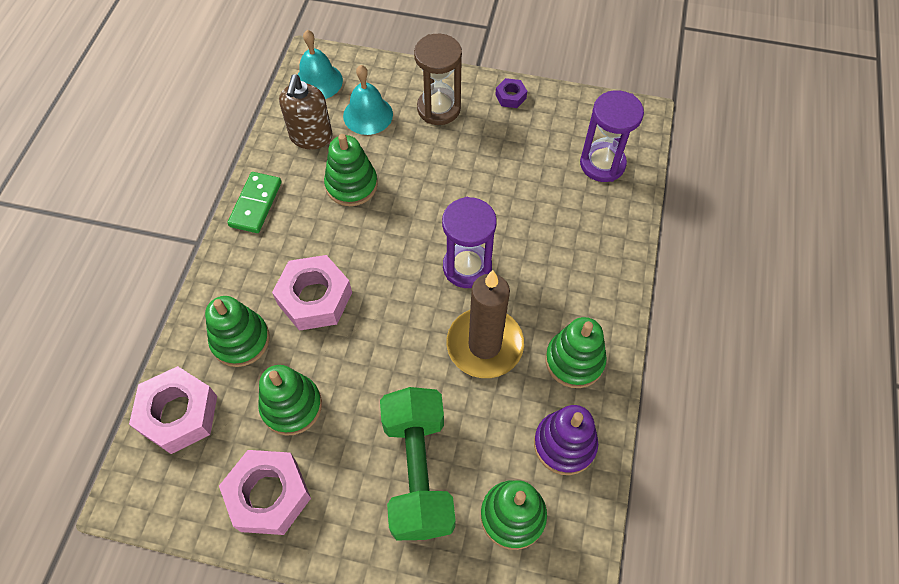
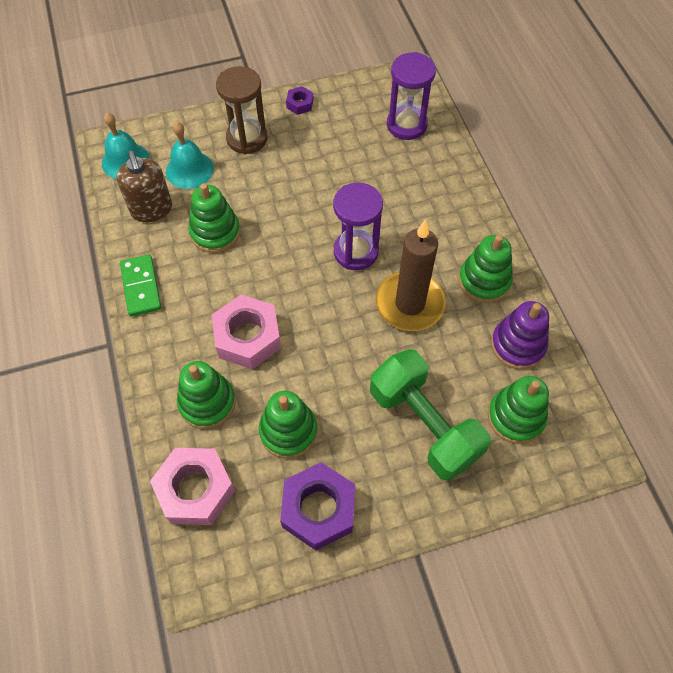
camera: 30 degrees left, 0 degrees up
pink nut [219,450,311,535] -> purple nut [280,462,355,550]

